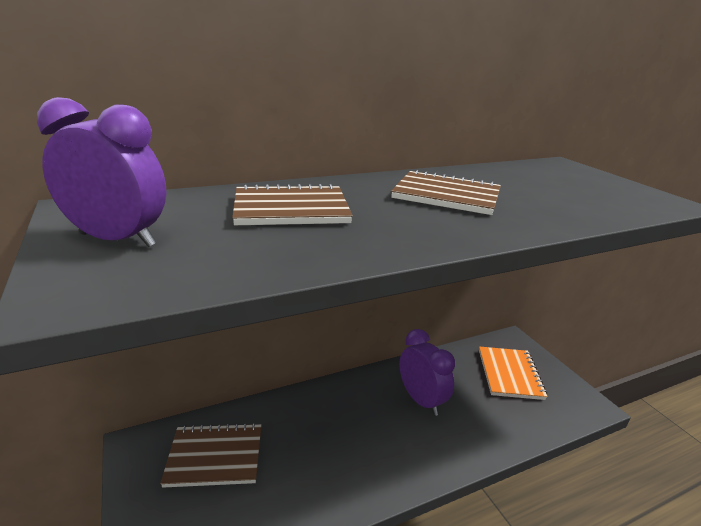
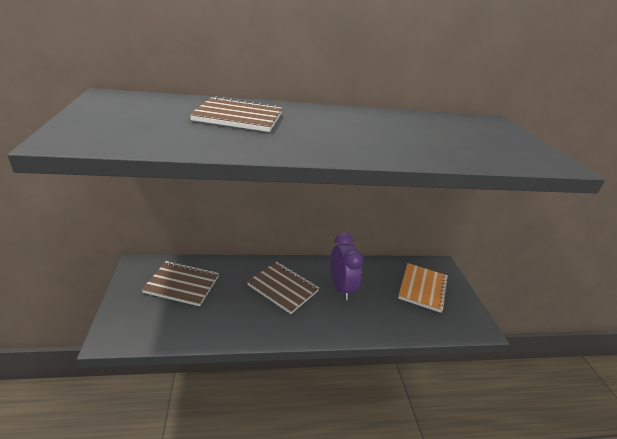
camera: 15 degrees right, 5 degrees up
purple clock [37,97,167,247] -> none
brown notebook [391,170,501,215] -> brown notebook moved to [247,261,320,314]

